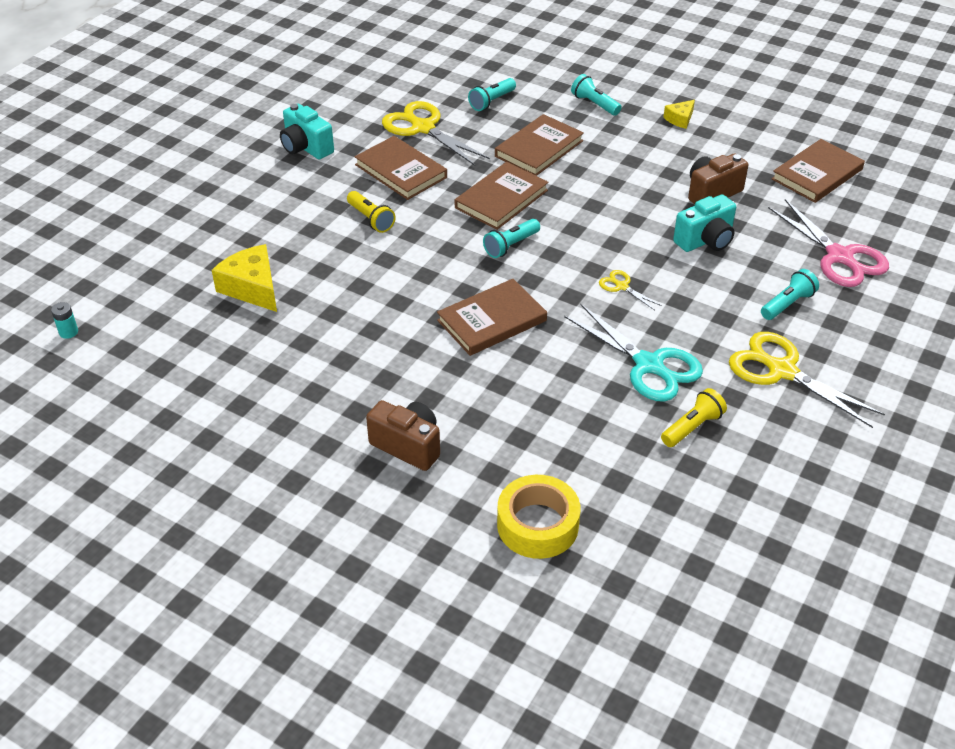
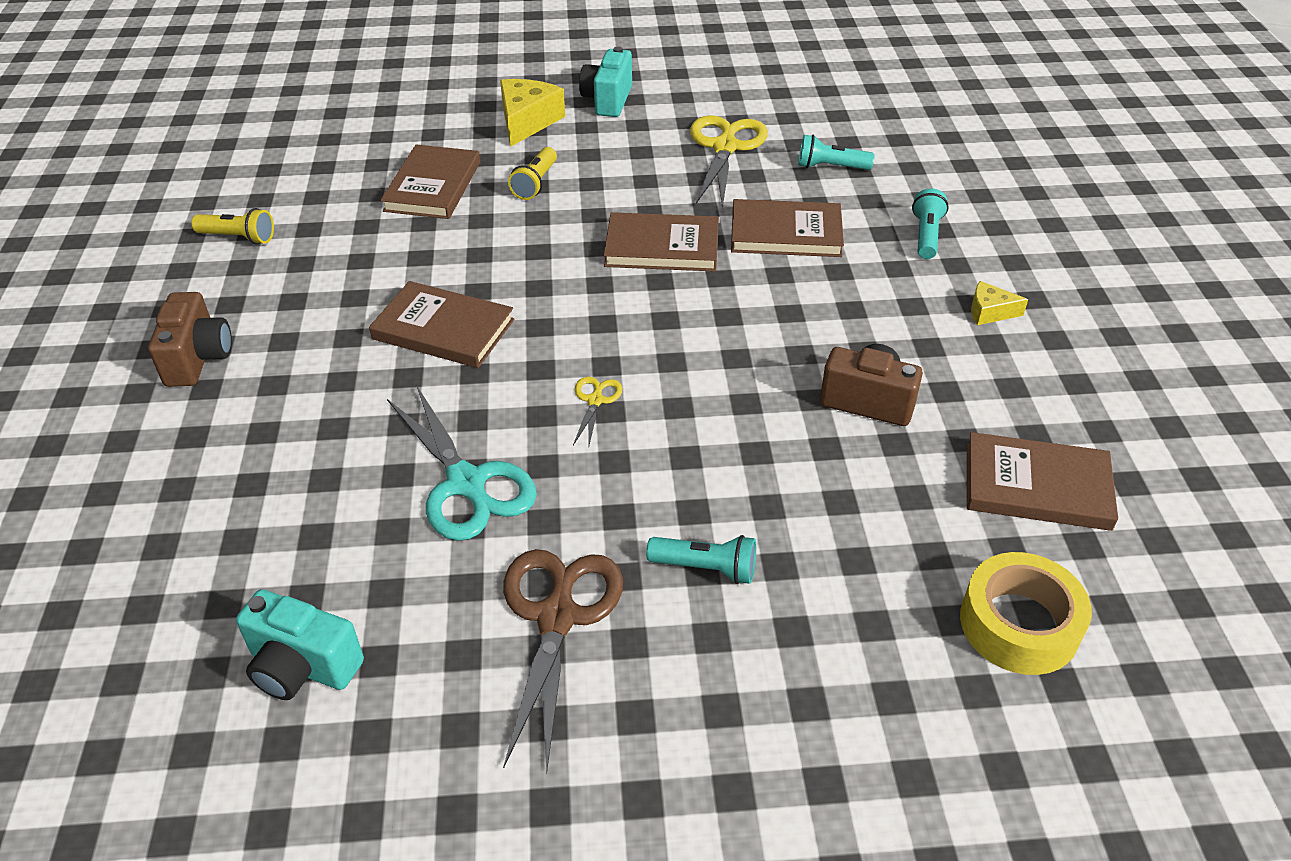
camera: 55 degrees right, 0 degrees up
turquoise battery [51,302,78,339] -> none
yellow cheese [212,244,277,312] -> yellow cheese moved to [500,79,565,147]
brown book [354,136,447,200] -> brown book moved to [380,145,480,219]
turquoise flashlight [483,219,540,258] -> none
yellow tape [497,475,580,559] -> yellow tape moved to [960,552,1092,675]
turquoise scissors [564,304,703,402] -> turquoise scissors turned 45 degrees counterclockwise [387,385,537,541]
yellow flashlight [661,388,727,447] -> yellow flashlight moved to [191,208,274,245]
turquoise camera [673,194,736,252] -> turquoise camera moved to [236,589,364,700]
yellow scissors [729,332,885,428] -> brown scissors [503,549,623,774]
pink scissors [768,199,889,287] -> none

